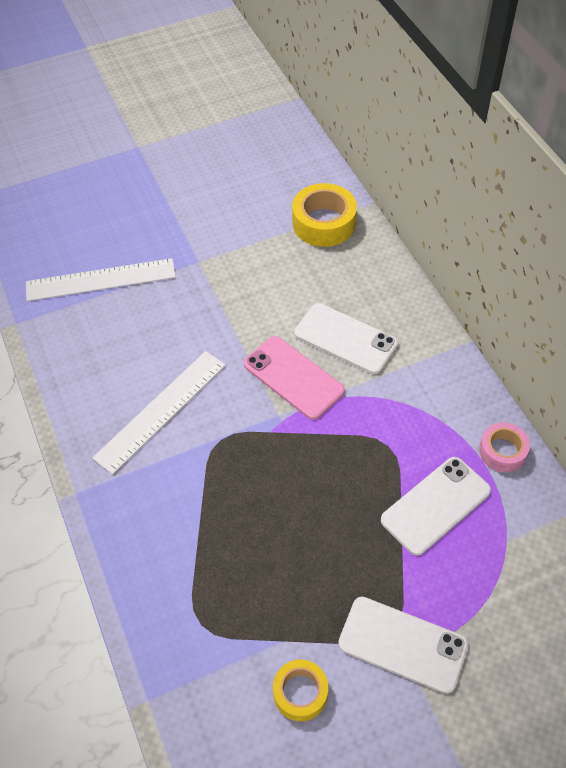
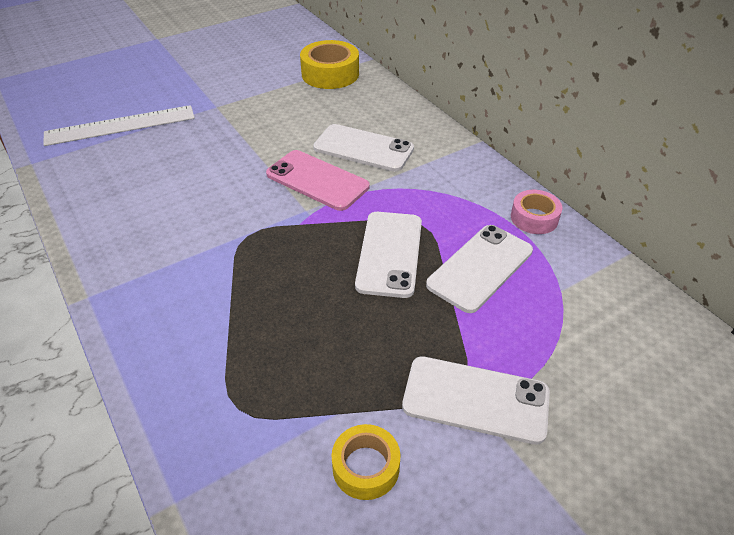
camera: 10 degrees left, 10 degrees down
white ruler [92,351,226,475] -> none
none -> white phone [355,212,422,298]

